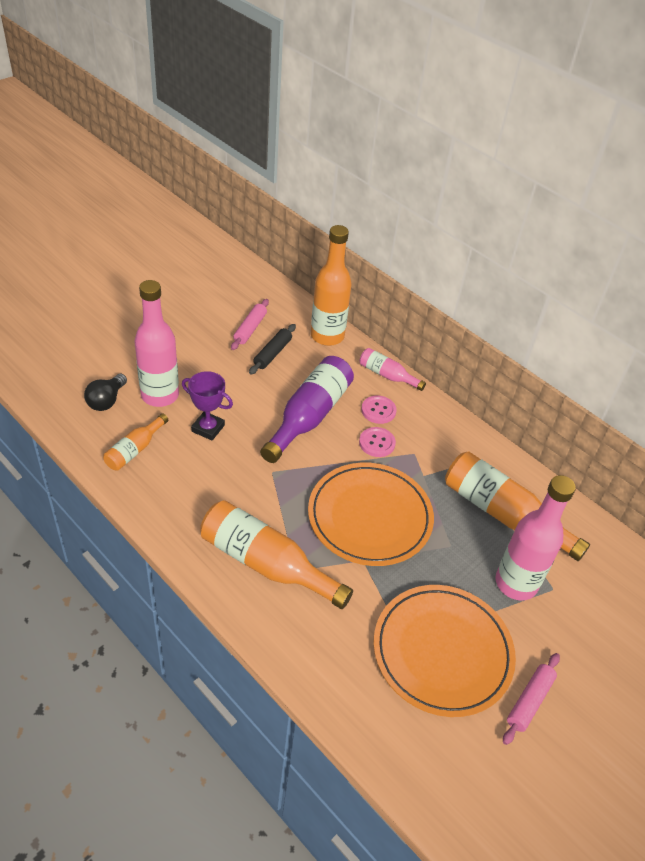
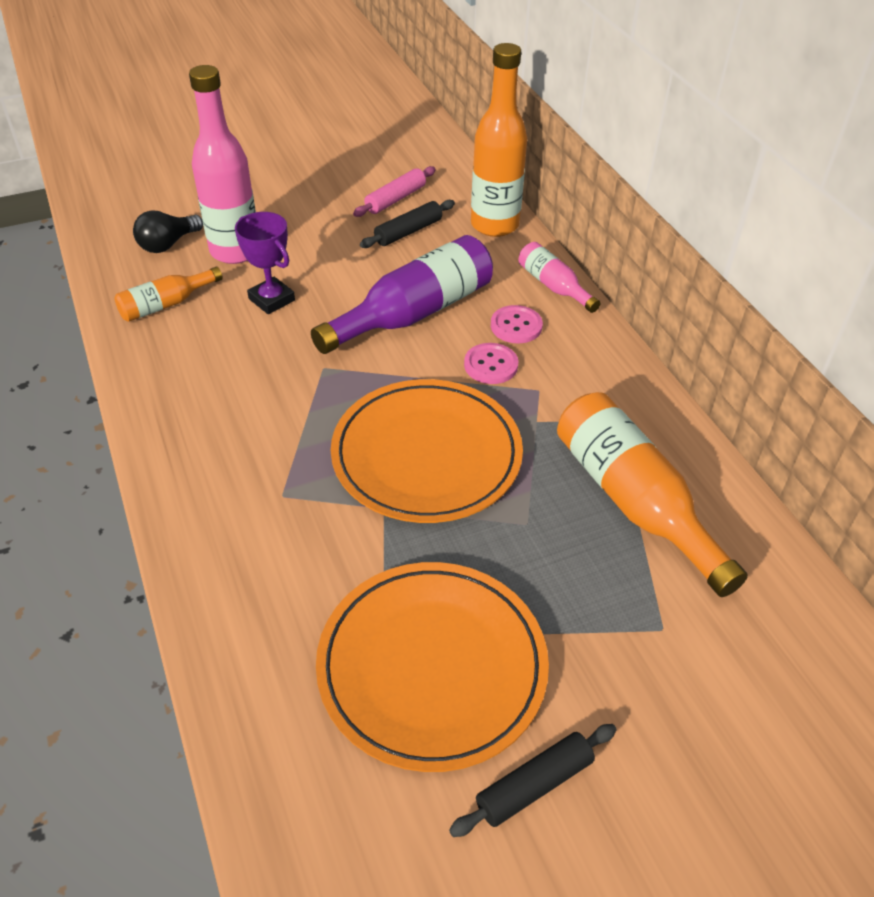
camera: 25 degrees right, 0 degrees up
orange bottle [200,500,353,609] -> none
pink bottle [495,475,576,601] -> none
pink rolling pin [503,653,560,745] -> black rolling pin [449,724,617,837]

